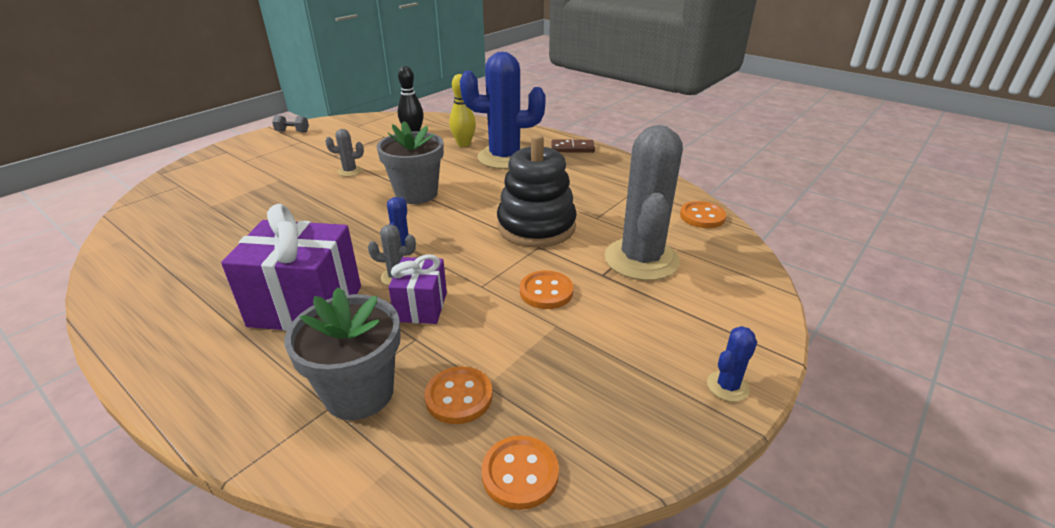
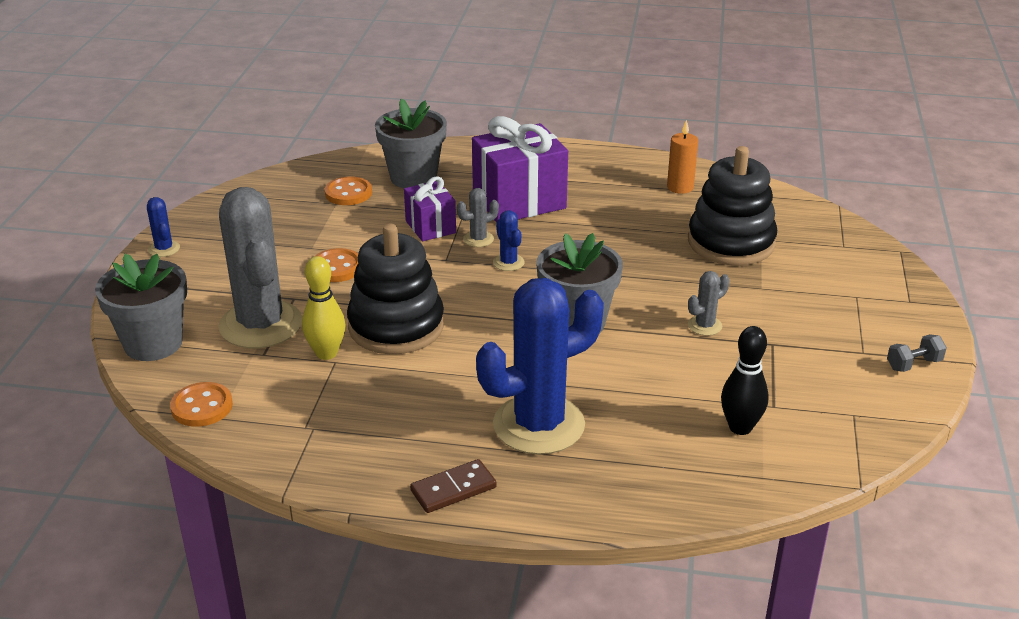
camera: 150 degrees right, 0 degrees up
yellow bowling pin [449,74,476,147] -> yellow bowling pin moved to [302,256,346,360]
orange button [482,435,559,510] -> none
blue cactus [707,326,757,402] -> blue cactus turned 45 degrees counterclockwise [147,197,180,257]
none -> grey flower pot [95,254,187,361]
none -> orange candle [667,120,698,194]
none -> black stacking toy [688,146,777,266]

